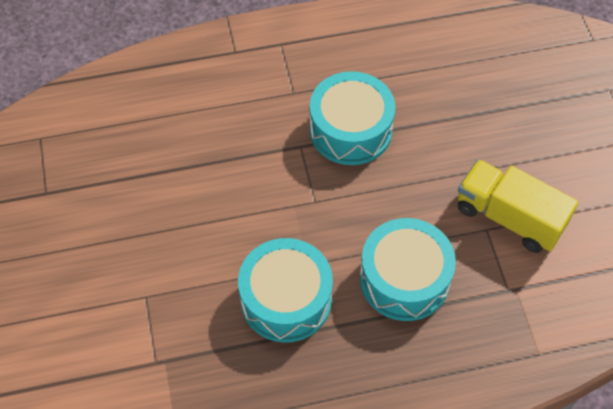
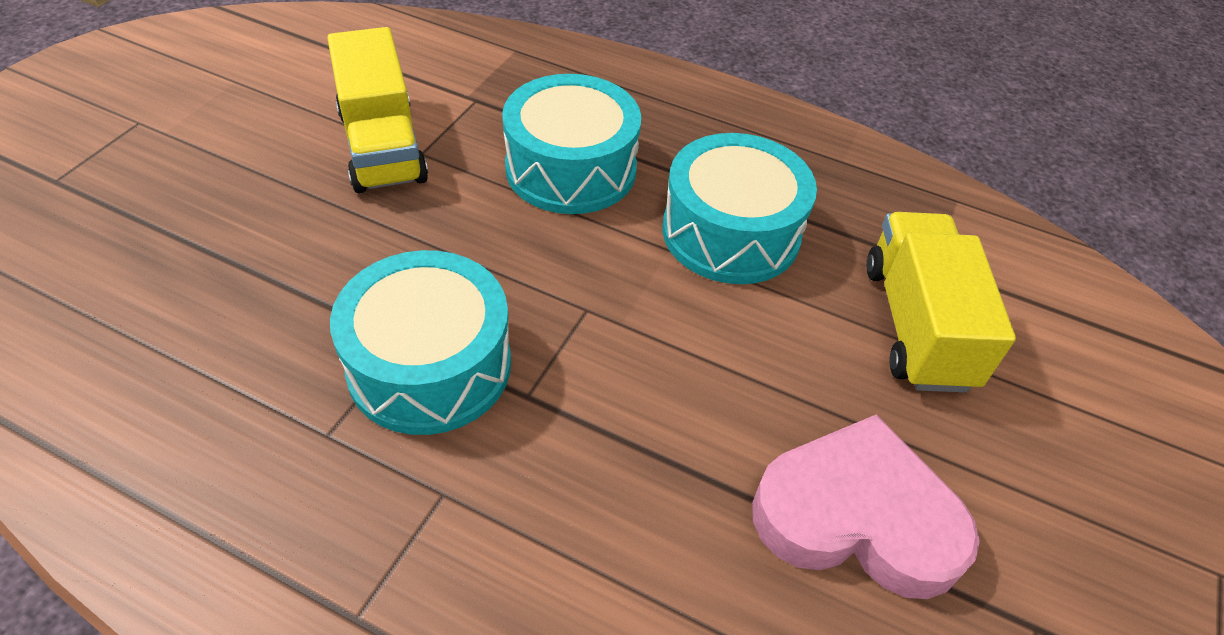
camera: 145 degrees left, 10 degrees down
none -> pink heart [752,414,980,599]
none -> yellow truck [866,212,1016,393]

